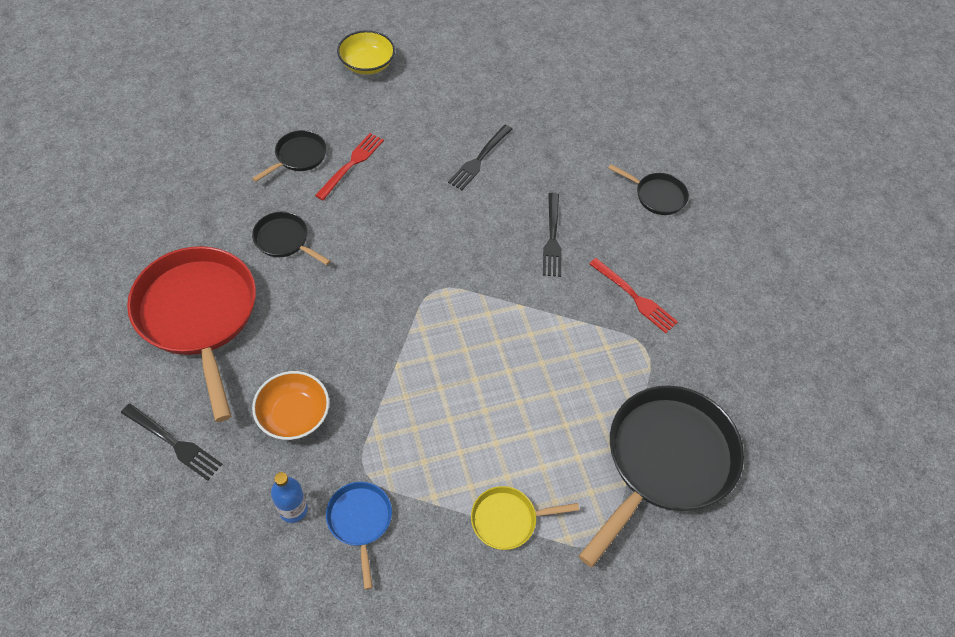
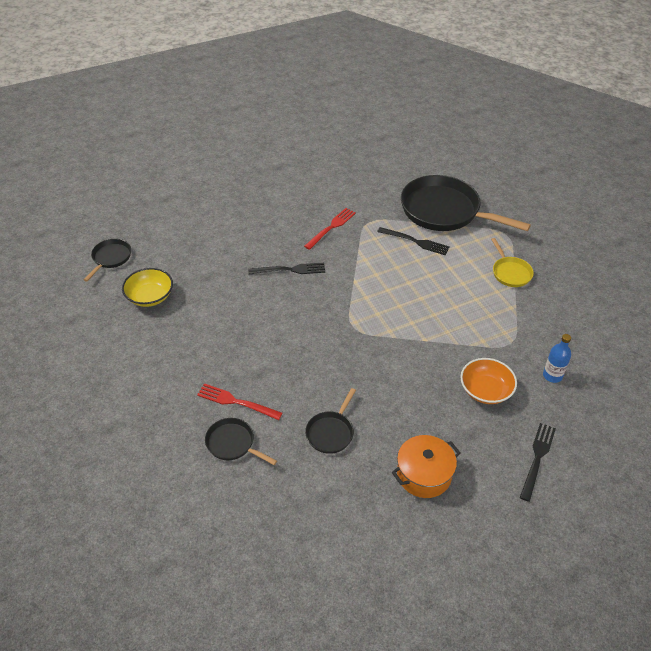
camera: 95 degrees left, 10 degrees down
red pan [127,246,256,422] -> orange pot [392,435,460,498]
blue pan [326,482,392,590] -> none
yellow bowl [337,30,395,75] -> yellow bowl moved to [122,268,173,307]
black fork [448,125,512,190] -> black fork moved to [377,227,450,255]
black pan [608,164,689,215] -> black pan moved to [84,239,131,282]

